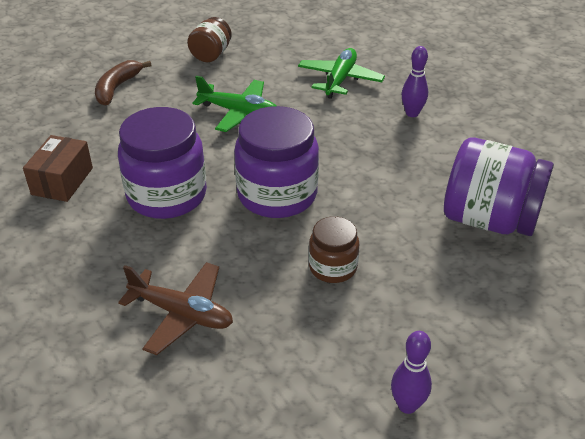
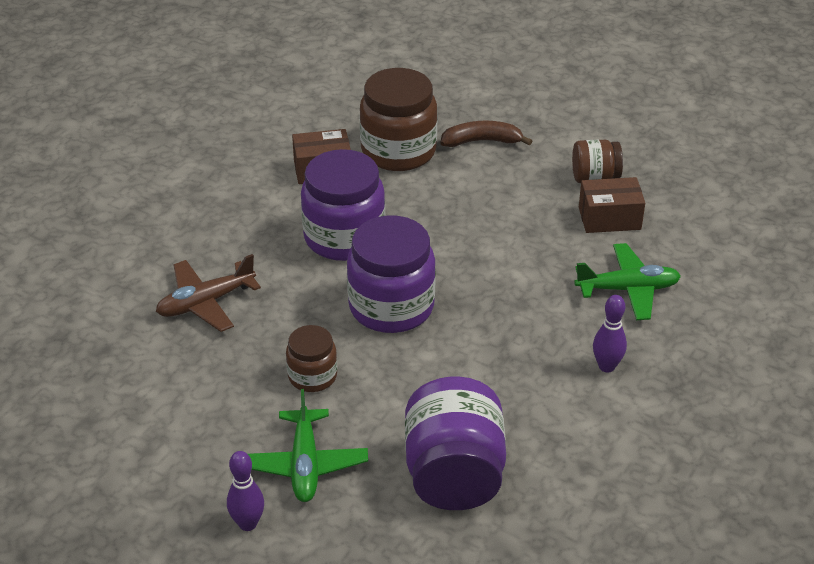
camera: 65 degrees right, 0 degrees up
brown plane [118,262,233,355] -> brown plane turned 60 degrees clockwise [156,254,261,332]
green plane [192,76,276,132] -> green plane moved to [248,389,368,502]
purple bowling pin [391,331,432,414] -> purple bowling pin moved to [227,451,264,531]
none -> brown jar [360,68,437,171]
none -> brown box [579,177,645,233]

